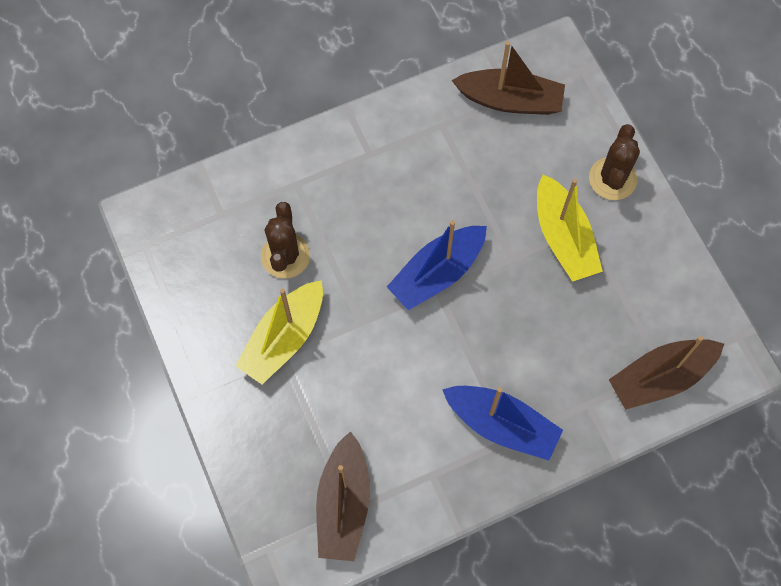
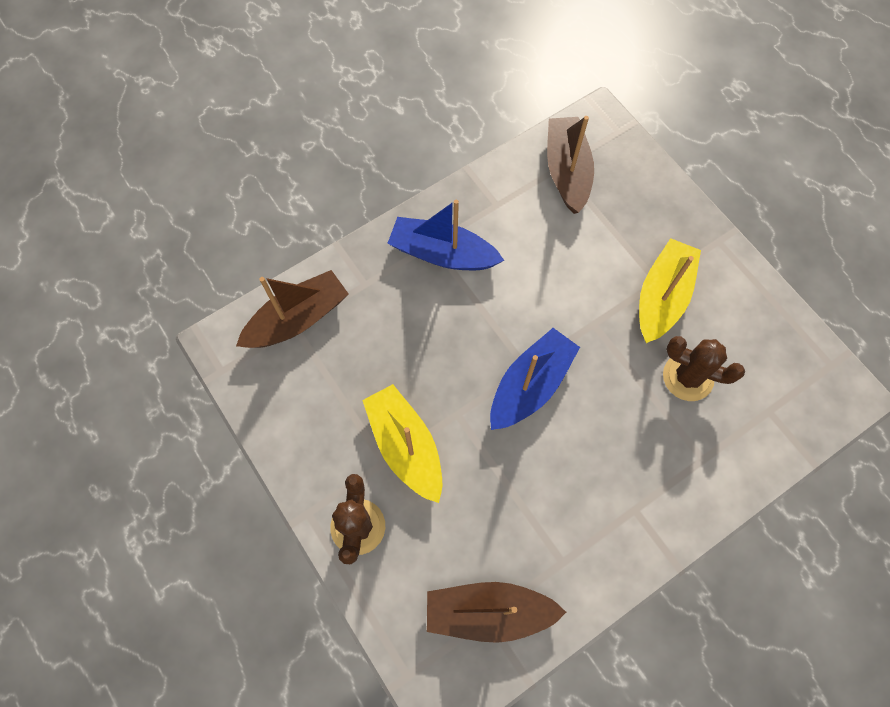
camera: 170 degrees right, 0 degrees up
brown cactus [261,202,310,279] -> brown cactus turned 60 degrees counterclockwise [663,336,745,401]

